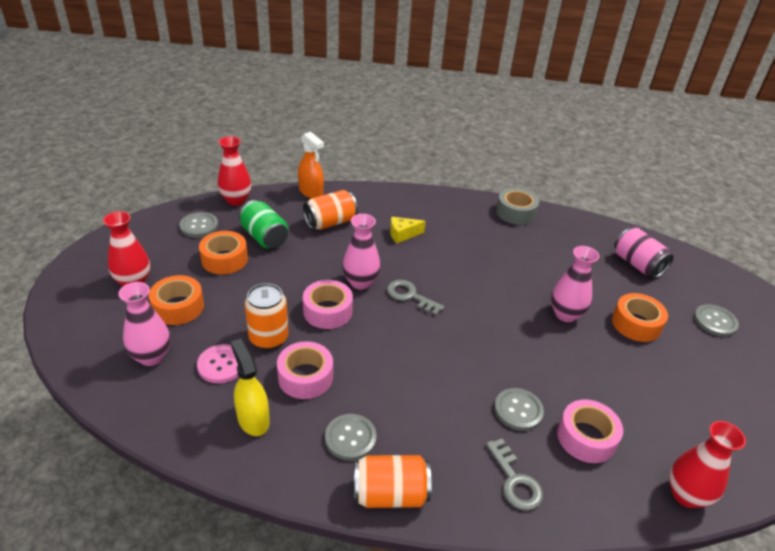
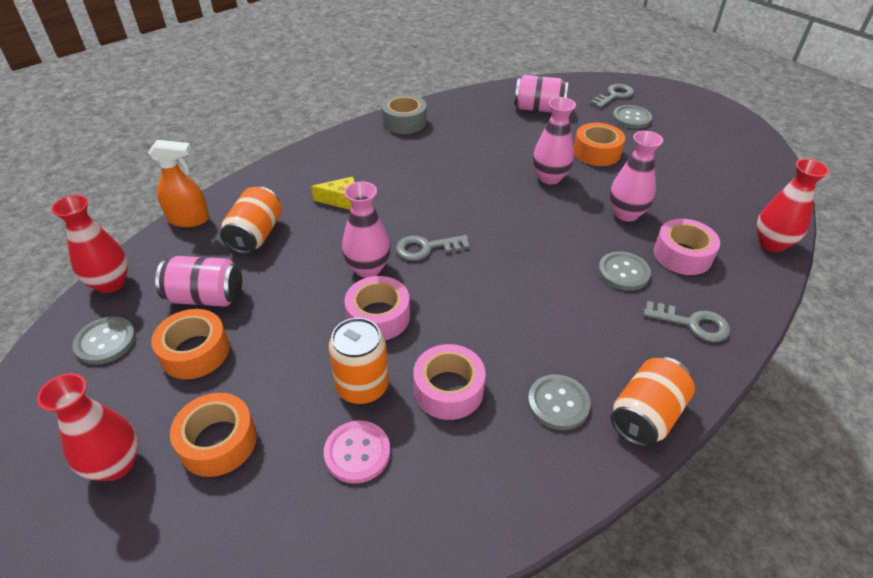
camera: 45 degrees left, 5 degrees up
pink vase [118,282,170,366] -> pink vase moved to [609,131,663,222]
yellow spray bottle [231,339,270,436] -> none
green can [239,200,288,248] -> pink can [155,256,242,307]
yellow cheese [390,217,426,243] -> yellow cheese turned 120 degrees counterclockwise [311,177,355,210]
none -> grey key [591,84,634,108]

